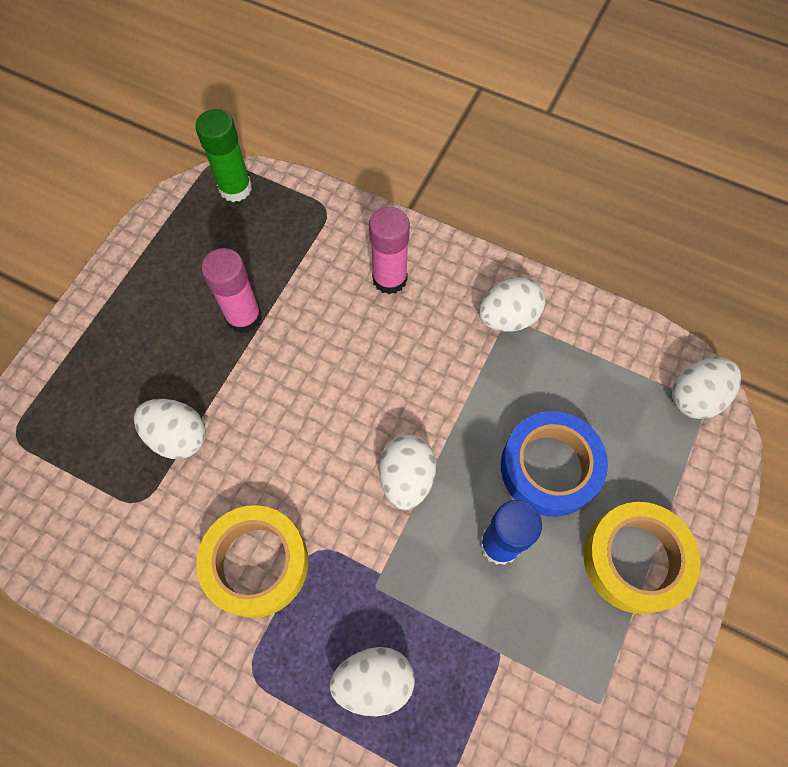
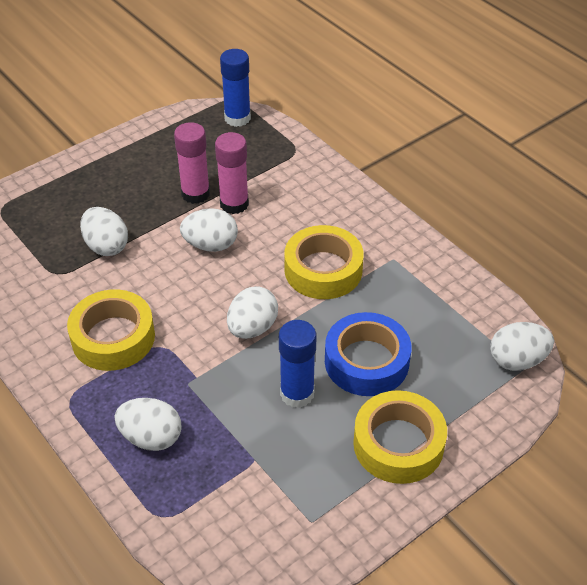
camera: 25 degrees right, 20 degrees down
green glue stick [195,109,252,202] -> blue glue stick [220,49,251,127]
pink glue stick [369,207,410,294] -> pink glue stick moved to [215,132,249,214]
white egg [479,277,545,332] -> white egg moved to [180,208,238,252]
none -> yellow tape [284,225,364,299]

